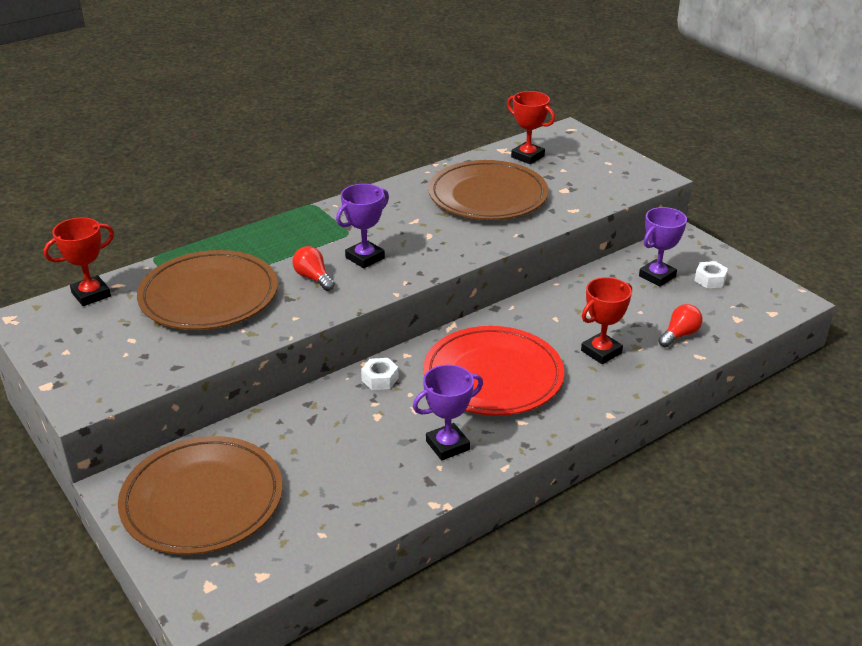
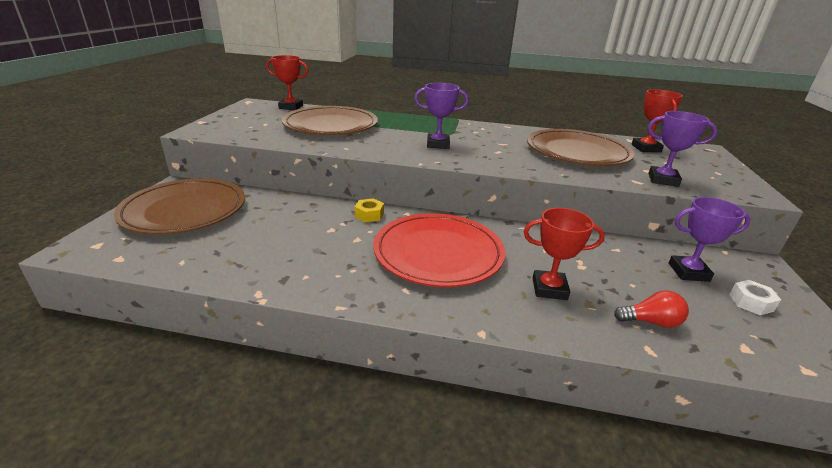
camera: 45 degrees right, 5 degrees down
red light bulb [292,246,335,291] -> none
white nut [361,358,399,390] -> yellow nut [355,198,384,223]
purple trophy [413,365,483,460] -> purple trophy moved to [648,111,717,187]

